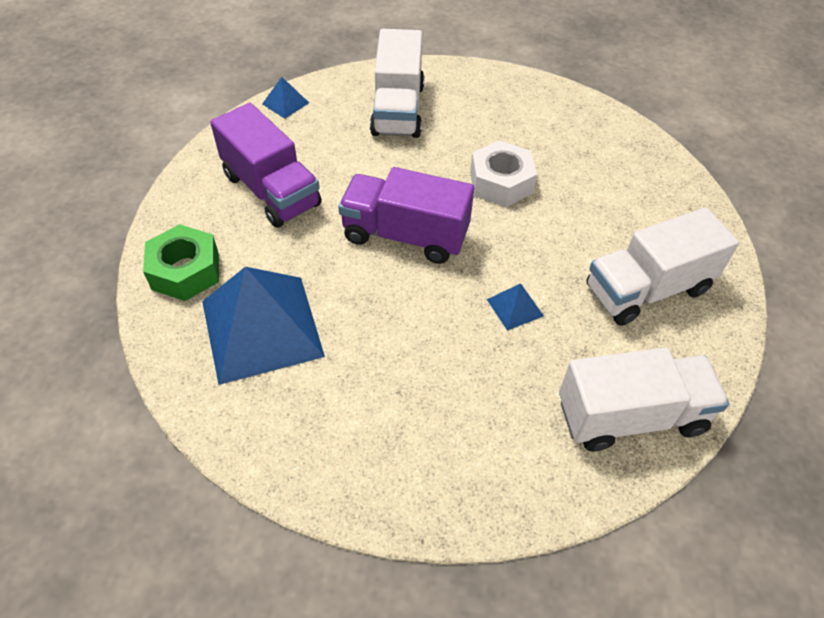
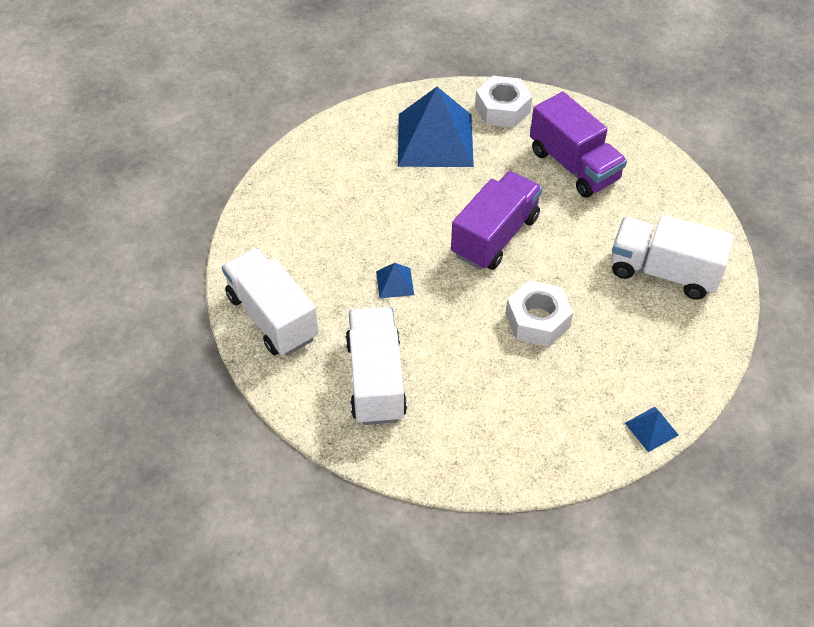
camera: 110 degrees right, 0 degrees up
green nut [143,224,219,301] -> white nut [475,76,533,128]
purple truck [210,103,322,228] -> purple truck turned 105 degrees counterclockwise [530,92,627,198]
blue pyramid [262,77,309,119] -> blue pyramid moved to [625,407,678,452]
white truck [559,347,729,452] -> white truck turned 135 degrees clockwise [222,248,319,356]

